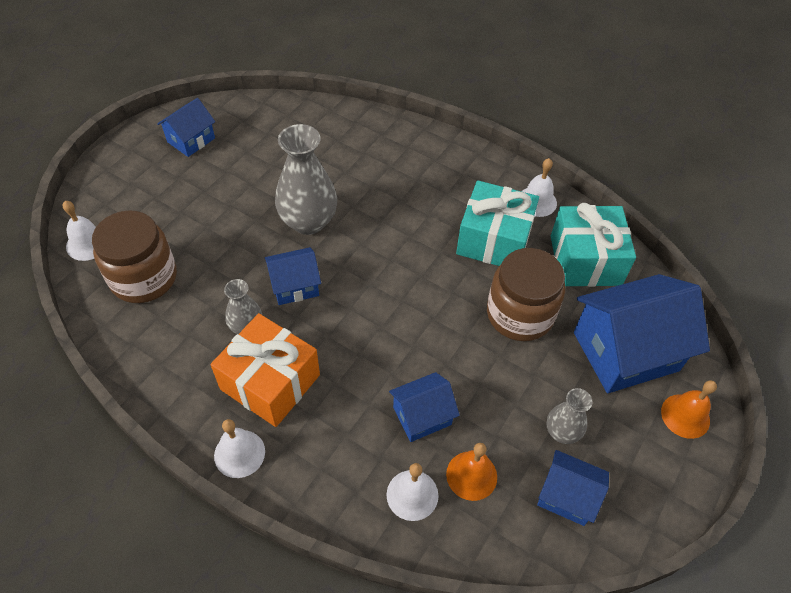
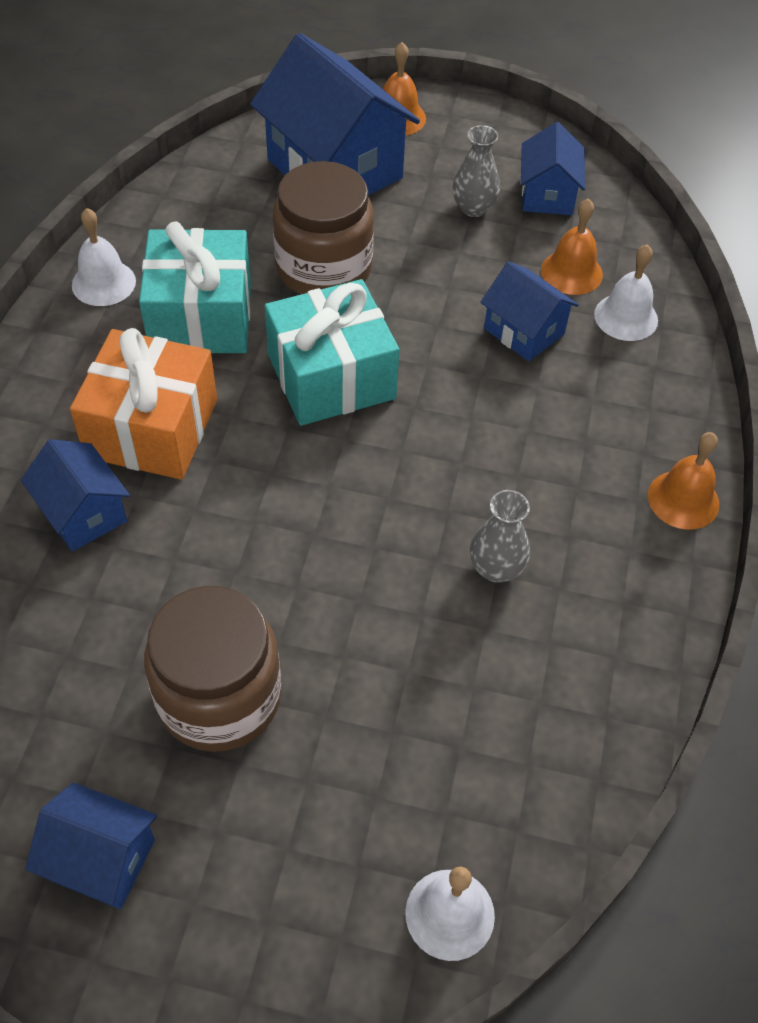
camera: 110 degrees left, 0 degrees up
brown jar [92,210,177,303] -> brown jar moved to [144,586,281,752]
orange gift [211,313,320,427] -> orange gift moved to [70,328,217,480]
white bell [214,419,265,478] -> orange bell [648,432,719,530]
blue house [265,247,321,305] -> blue house moved to [21,439,130,551]
grey vase [275,124,337,235] -> none
turquoise gift [551,203,636,287] -> turquoise gift moved to [265,279,399,426]

